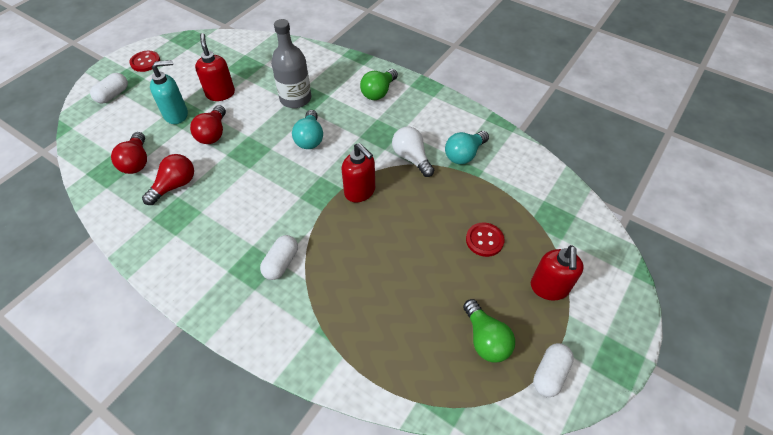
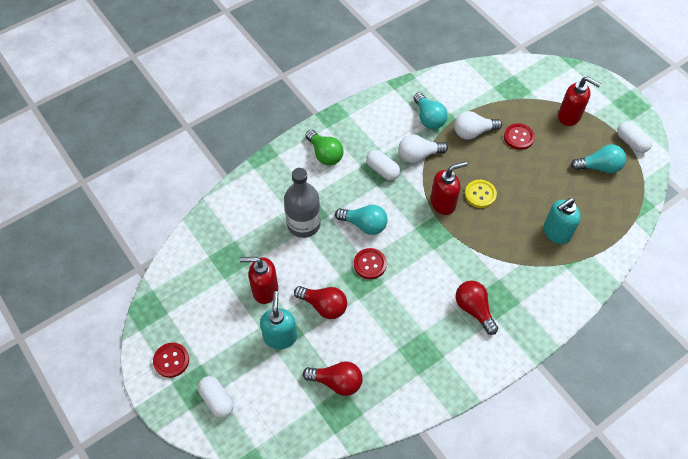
camera: 70 degrees left, 5 degrees up
red light bulb [142,154,194,205] -> red light bulb moved to [456,280,498,335]
white capsule [260,235,298,280] -> white capsule moved to [366,150,400,180]
green light bulb [463,299,515,362] -> turquoise light bulb [571,144,626,173]
none -> red button [354,248,387,279]
none -> white light bulb [454,111,502,140]
none -> yellow button [465,180,497,208]
none -> turquoise soap dispenser [544,198,581,244]

